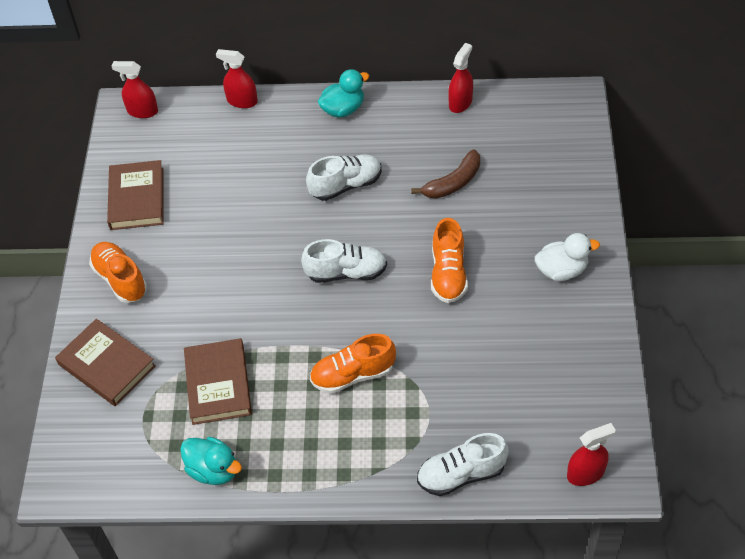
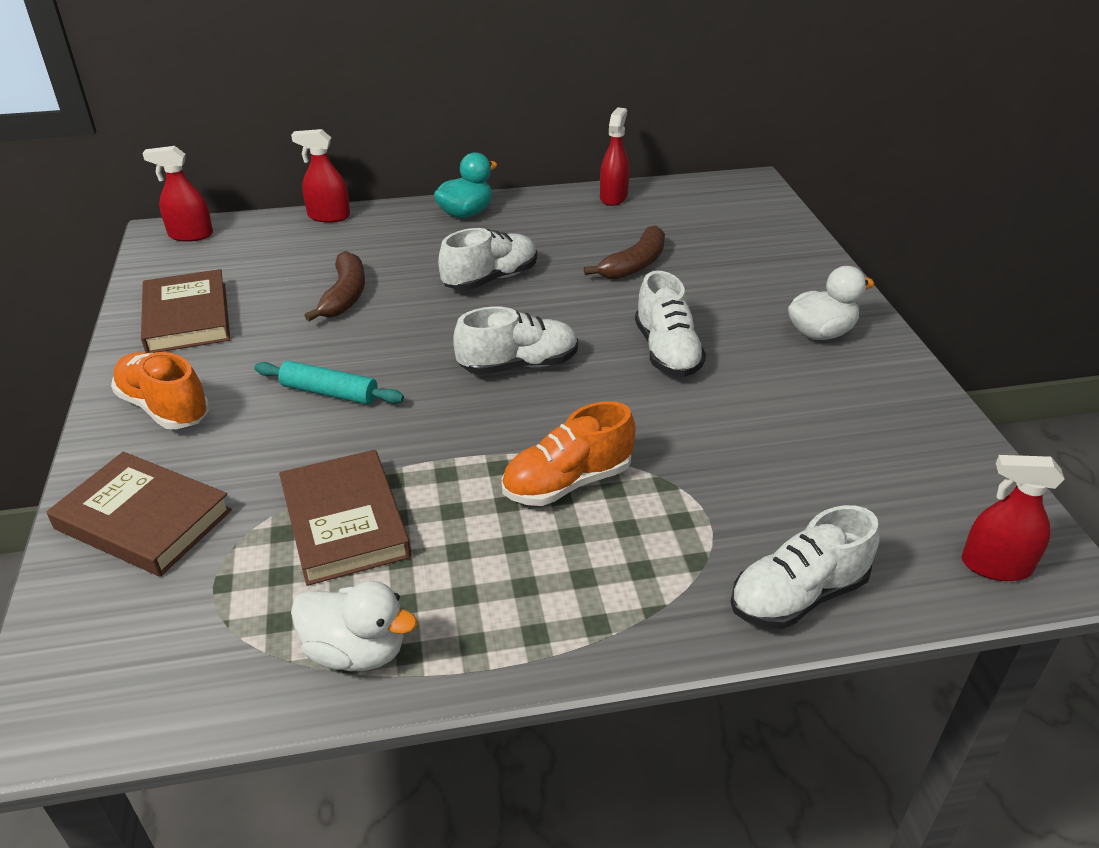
camera: 15 degrees left, 15 degrees down
turquoise duck [180,437,242,485] -> white duck [291,581,417,671]
orange shoe [431,218,468,303] -> white shoe [635,271,706,377]
red spray bottle [567,423,616,486] -> red spray bottle turned 135 degrees counterclockwise [962,455,1064,581]
none -> turquoise rolling pin [254,361,404,405]
none -> brown banana [304,251,365,321]

